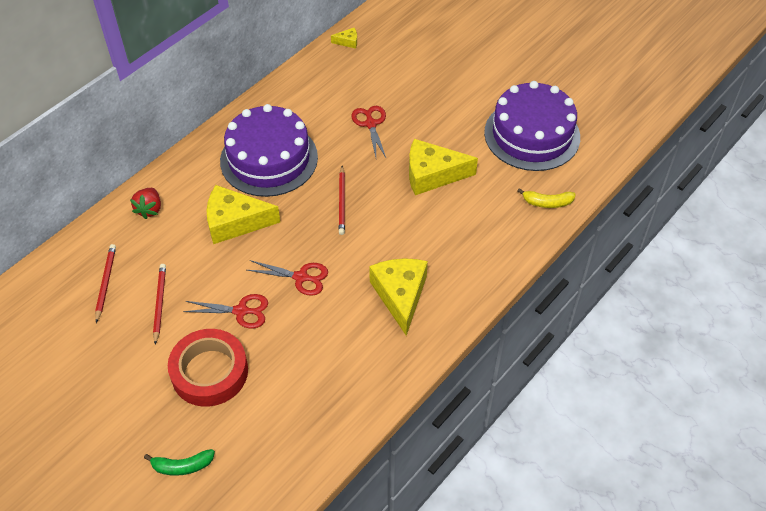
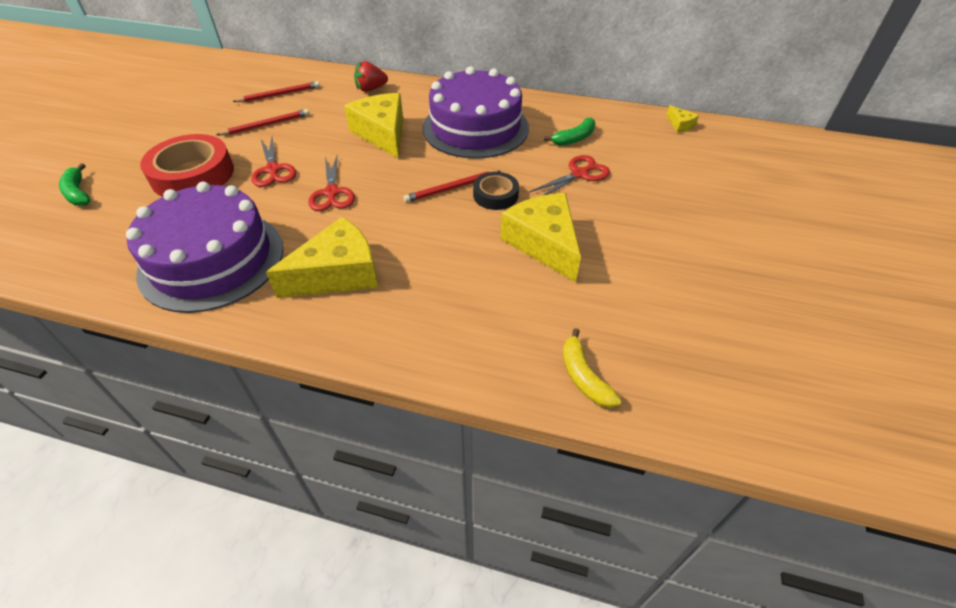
camera: 65 degrees right, 5 degrees down
purple cake [484,81,580,171] -> purple cake moved to [126,182,284,313]
none -> black tape [473,172,519,210]
none -> green banana [544,118,595,146]

